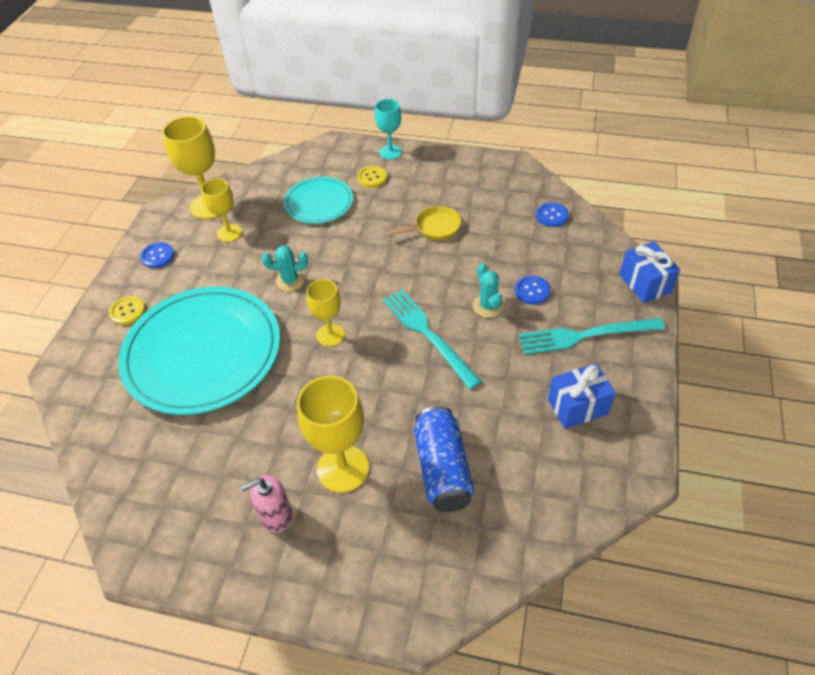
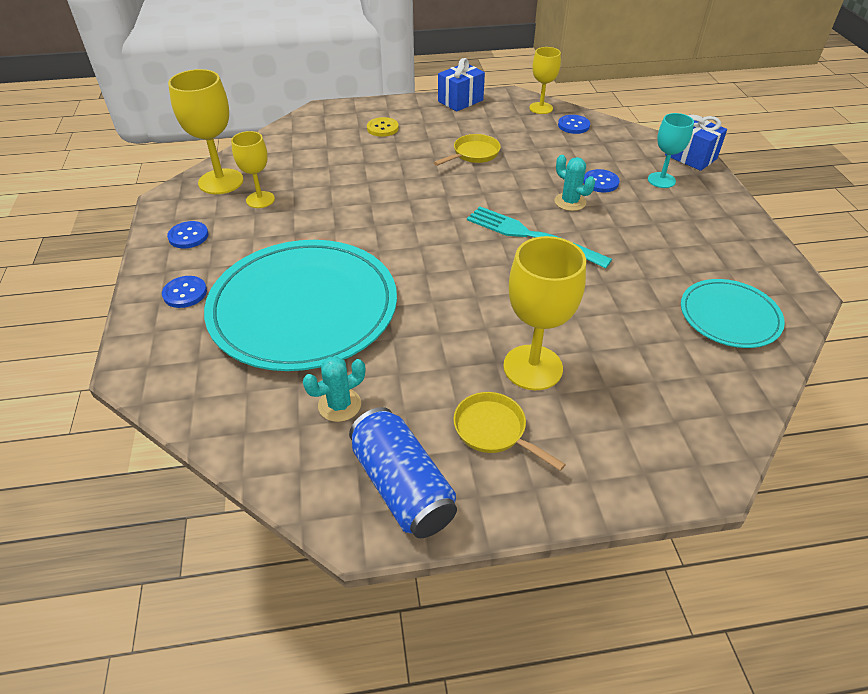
camera: 25 degrees left, 5 degrees down
yellow button [109,296,146,325] -> blue button [162,276,207,308]
pink soap dispenser [241,475,292,533] -> yellow pan [453,392,566,471]
turquoise cactus [262,245,308,291] -> turquoise cactus moved to [303,356,365,422]
turquoise plate [284,177,353,224] -> turquoise plate moved to [681,279,785,348]
yellow goblet [307,279,345,346] -> yellow goblet moved to [529,47,561,114]
turquoise goblet [375,99,402,160] -> turquoise goblet moved to [648,113,694,188]
blue can [414,406,474,512] -> blue can moved to [349,407,457,538]
turquoise fork [518,318,665,355] -> none
blue gift [548,363,616,429] -> blue gift moved to [438,58,485,111]

